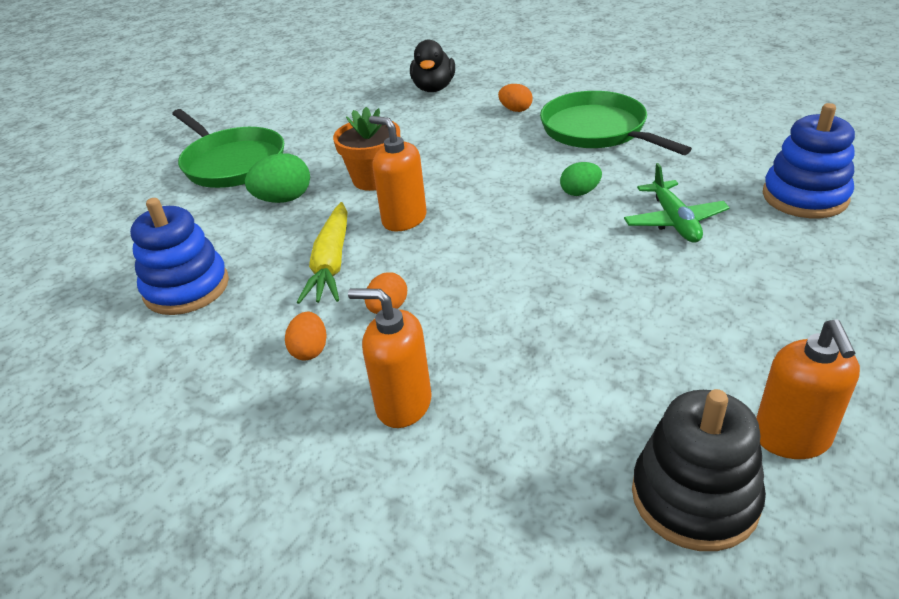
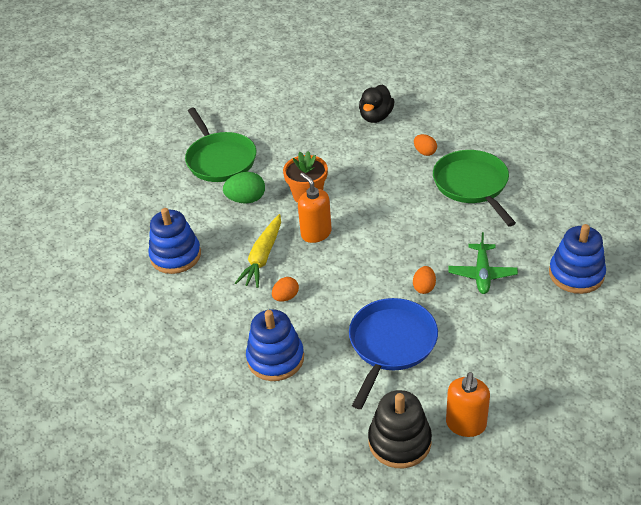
camera: 15 degrees right, 5 degrees up
orange egg [285,312,327,361] -> orange egg moved to [413,266,436,294]
orange soap dispenser [348,288,432,428] -> blue stacking toy [246,309,304,381]
green egg [560,162,602,196] -> none
none -> blue pan [349,298,438,409]

